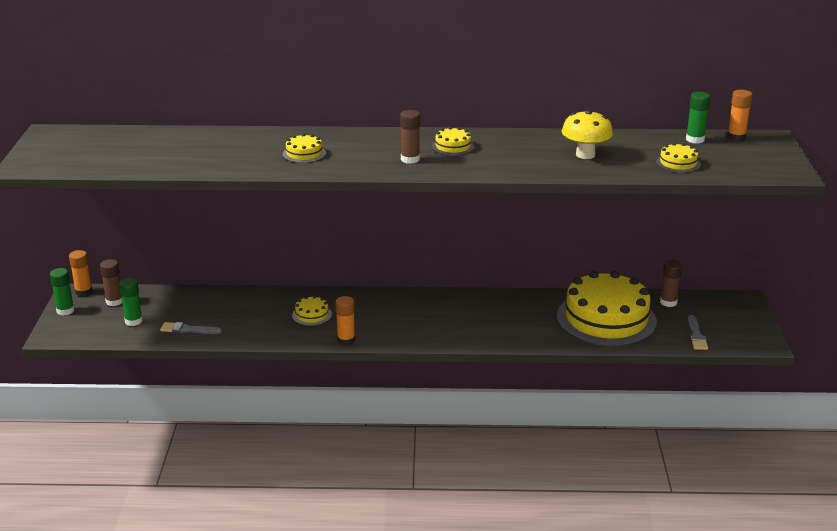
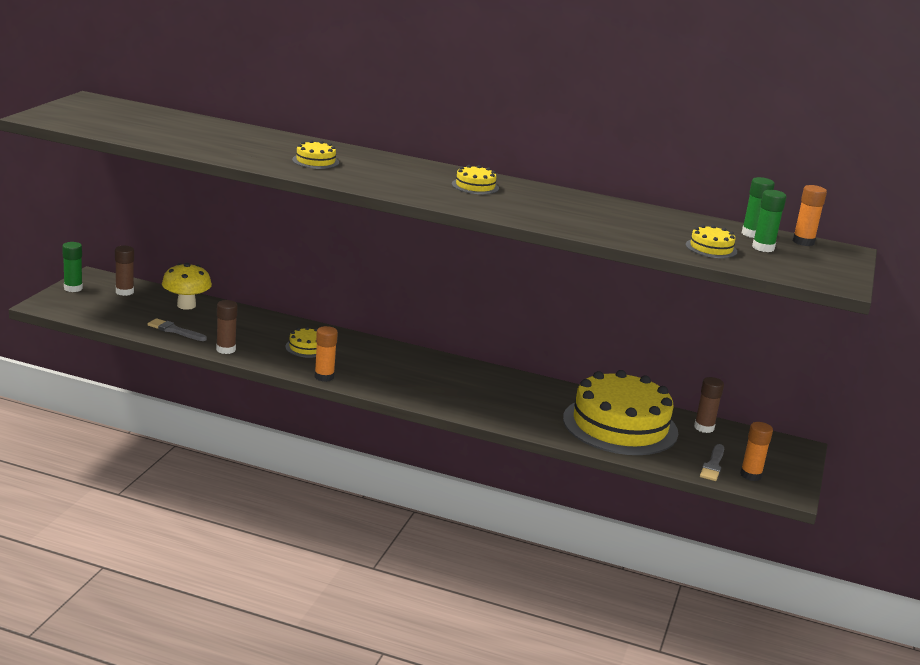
camera: 15 degrees right, 5 degrees down
orange glue stick [69,250,92,297] -> orange glue stick moved to [740,422,773,481]
green glue stick [119,278,143,326] -> green glue stick moved to [752,190,786,252]
brown glue stick [400,110,420,164] -> brown glue stick moved to [216,300,238,354]
yellow mushroom [562,110,613,159] -> yellow mushroom moved to [162,263,212,310]

